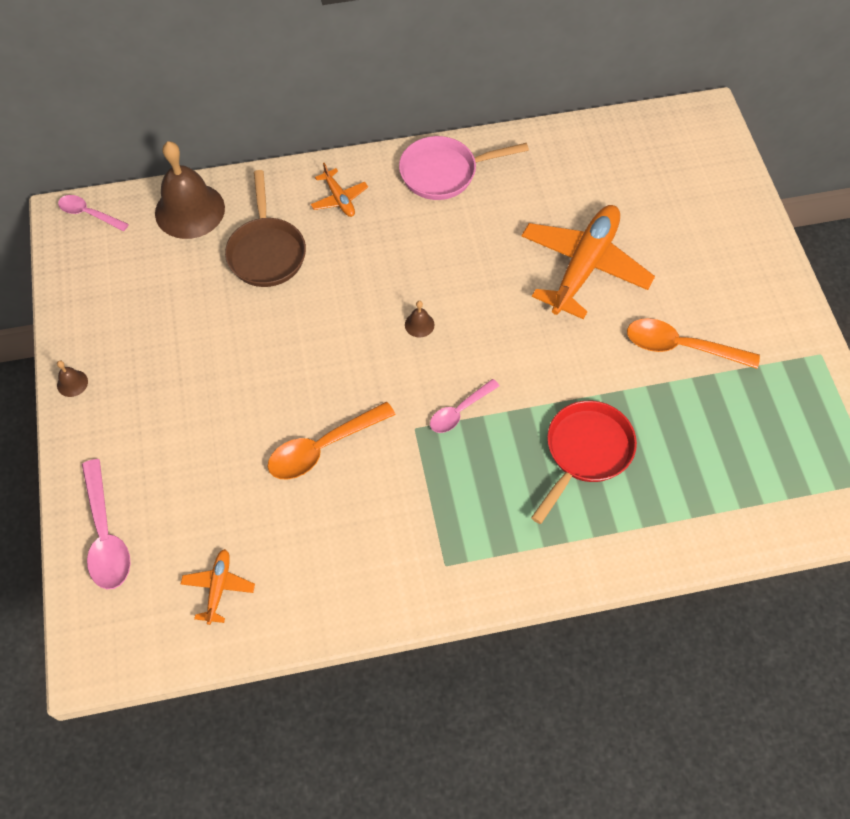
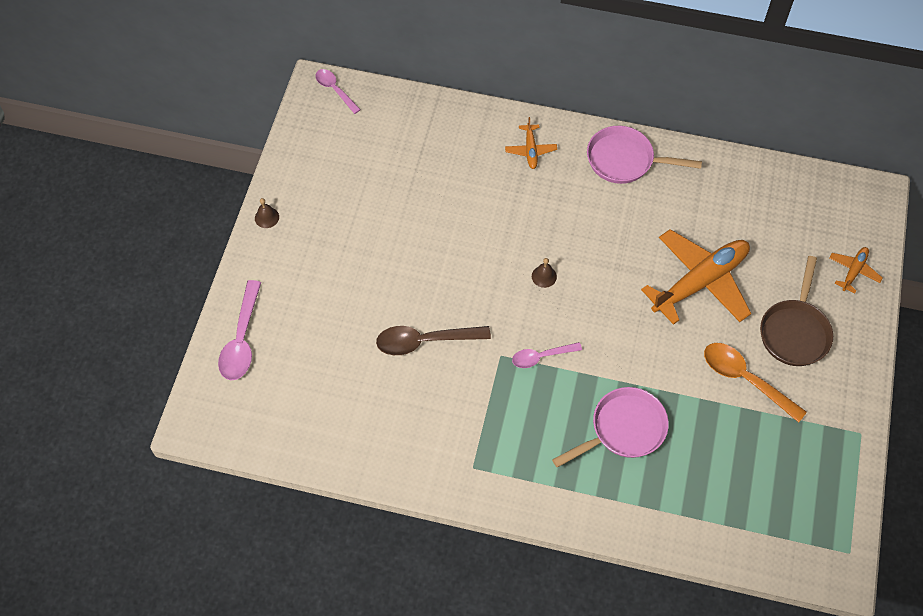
camera: 25 degrees right, 0 degrees up
brown bell [155,141,225,239] -> none
orange plane [181,549,255,625] -> orange plane moved to [829,247,883,294]
brown pan [225,170,306,287] -> brown pan moved to [760,256,833,366]
orange spoon [268,402,396,480] -> brown spoon [376,326,491,355]
red pan [531,401,637,524] -> pink pan [552,387,669,468]

